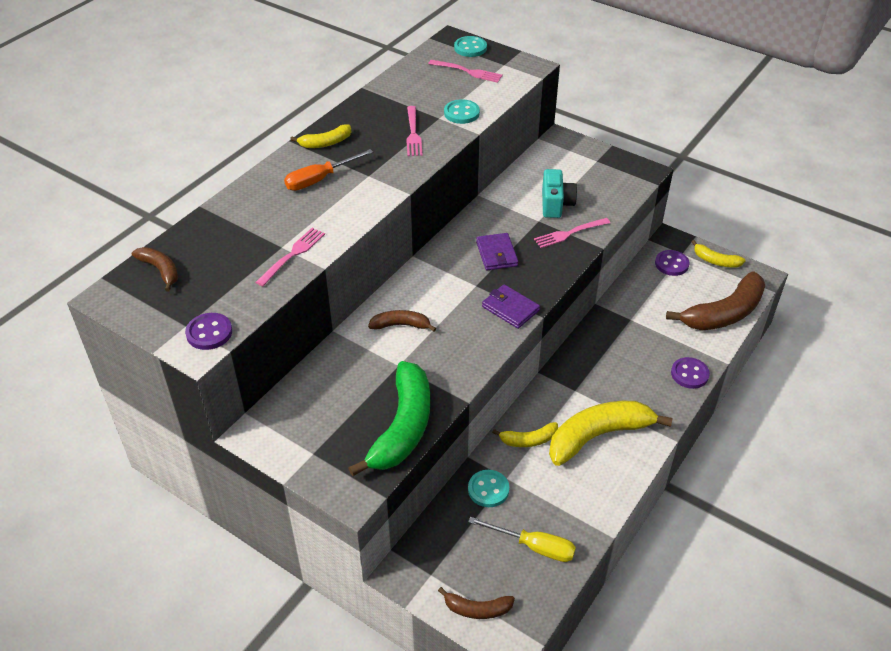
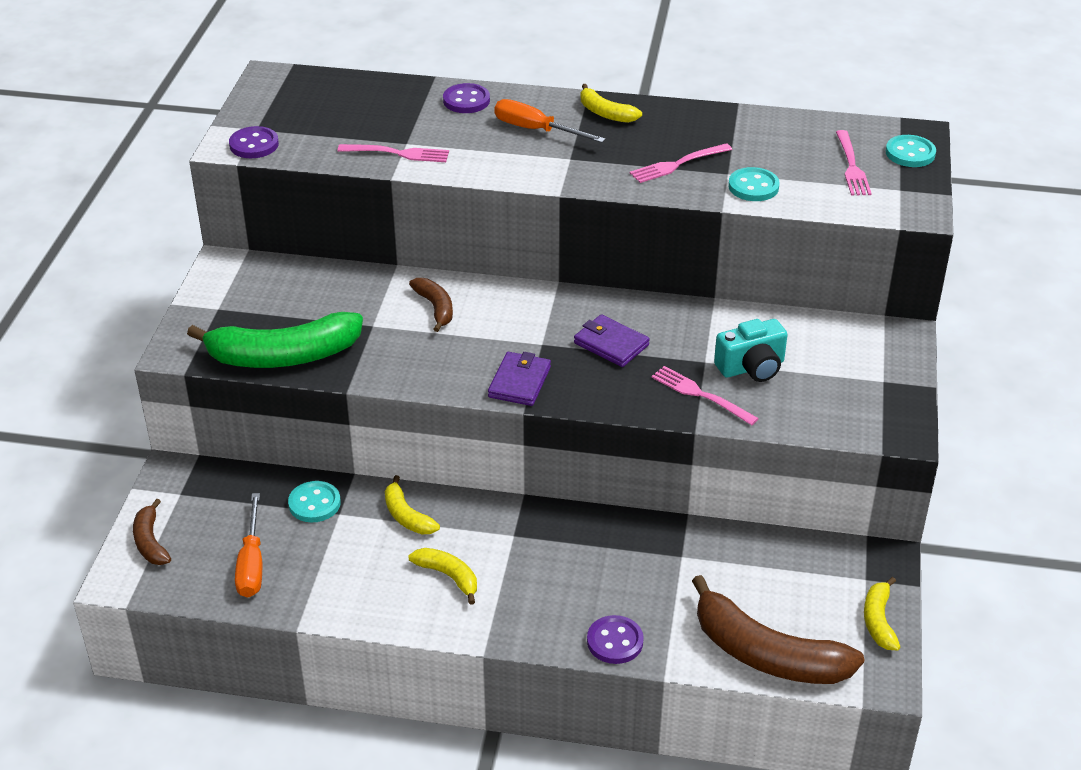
camera: 65 degrees right, 5 degrees down
brown banana [132,247,178,292] -> none
yellow screwdriver [468,517,576,562] -> orange screwdriver [235,493,262,597]
purple wallet [476,233,518,270] -> purple wallet turned 75 degrees clockwise [574,314,650,367]
yellow banana [549,401,673,466] -> yellow banana [408,548,477,605], size x0.50
purple button [655,250,689,276] -> purple button moved to [443,83,490,113]

